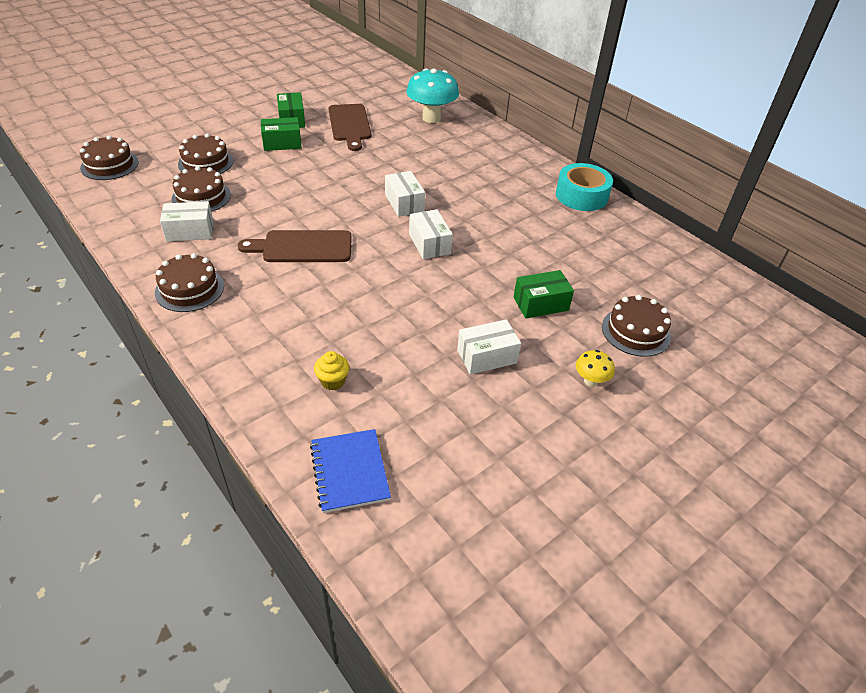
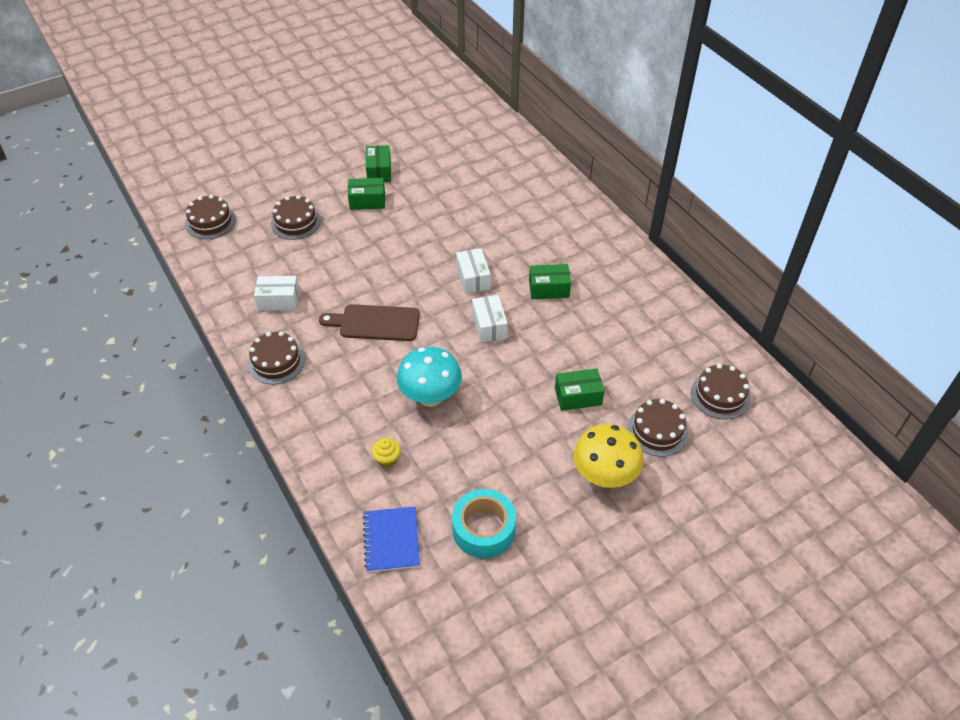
camera: 10 degrees right, 5 degrees up
brown cake [171,166,231,212] -> brown cake moved to [691,364,750,419]
brown cutting board [329,104,372,151] -> none
turquoise mushroom [406,68,459,123] -> turquoise mushroom moved to [397,347,462,407]
white box [457,319,521,375] -> none
turquoise tape [556,163,613,211] -> turquoise tape moved to [452,489,516,558]
yellow mushroom [576,350,615,387] -> yellow mushroom [573,424,644,488], size x2.08
none -> green box [529,264,571,299]

